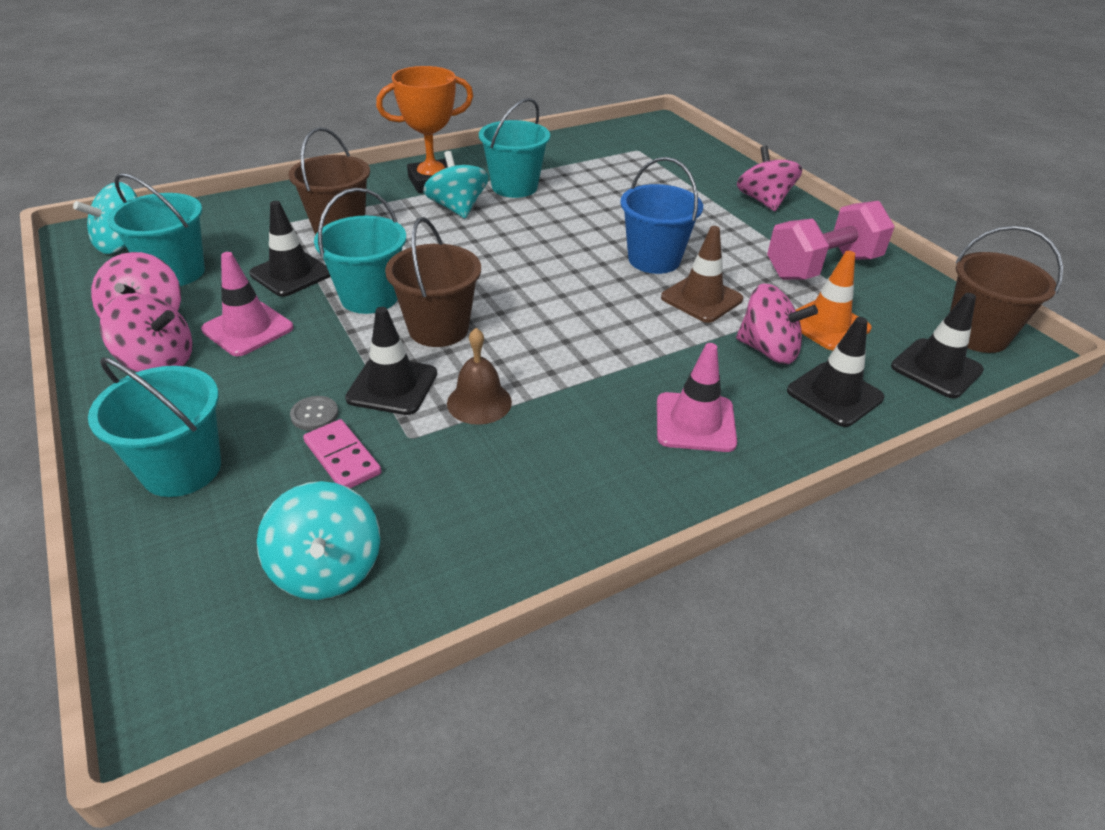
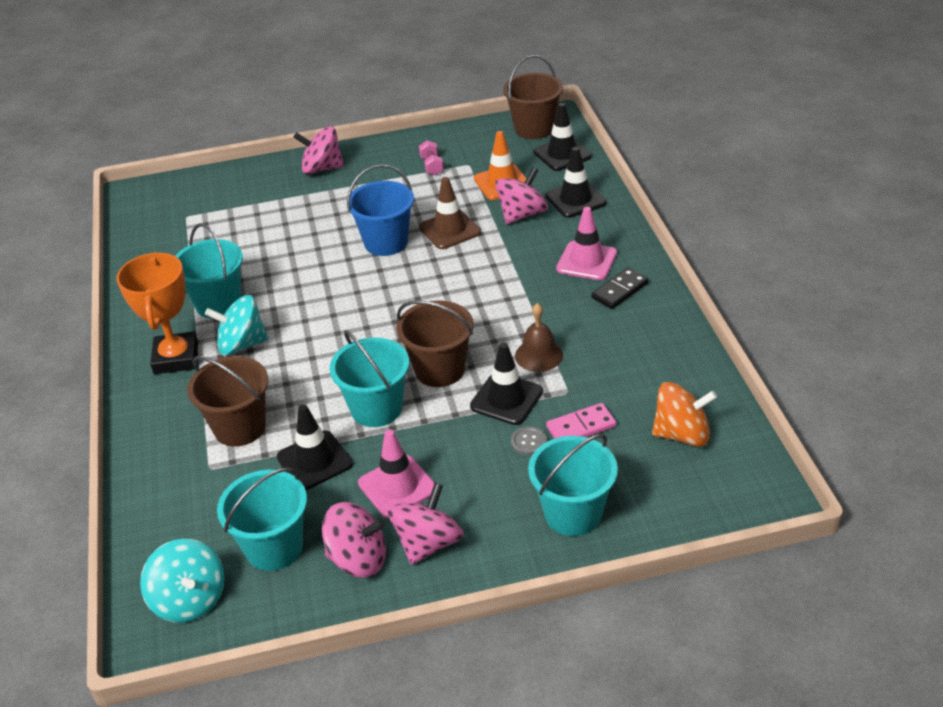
camera: 70 degrees left, 0 degrees up
turquoise spinning top [257,481,380,600] -> orange spinning top [652,382,717,447]
pink dumbbell [767,201,895,280] -> pink dumbbell [419,140,444,175], size x0.43
none -> black domino [592,268,648,309]

